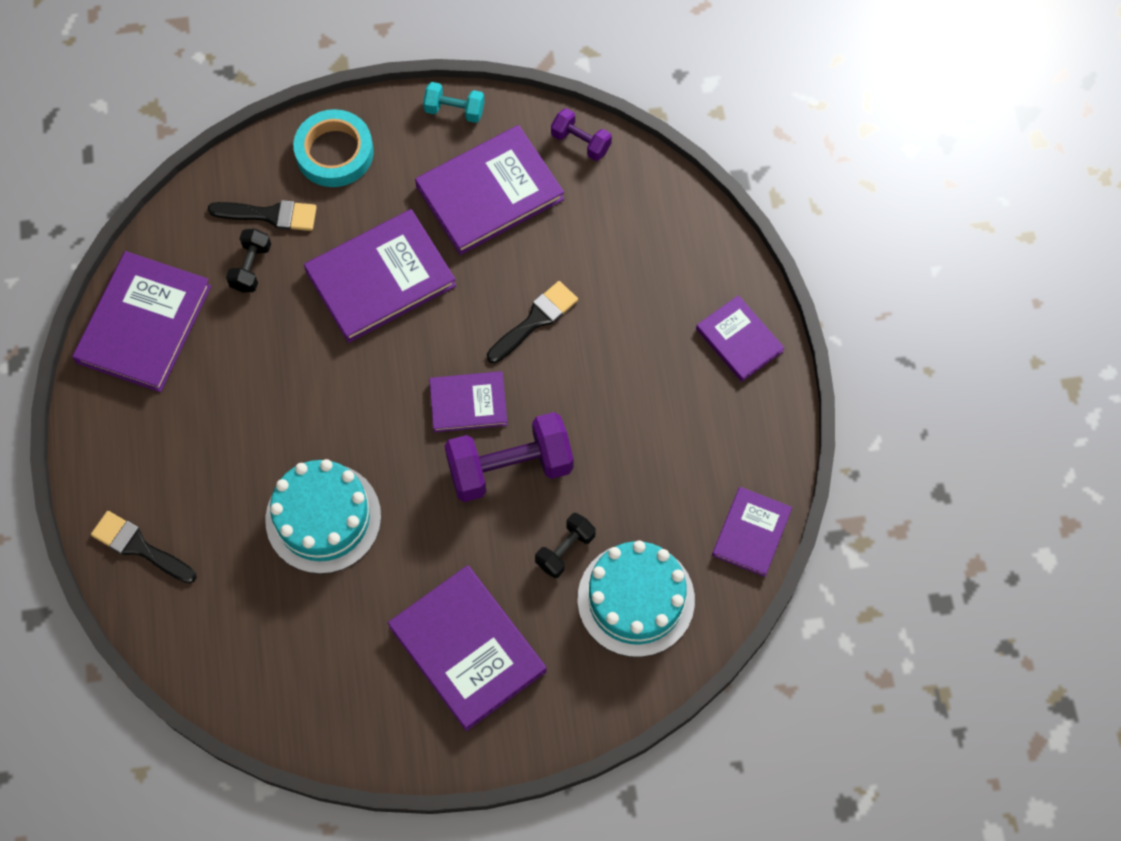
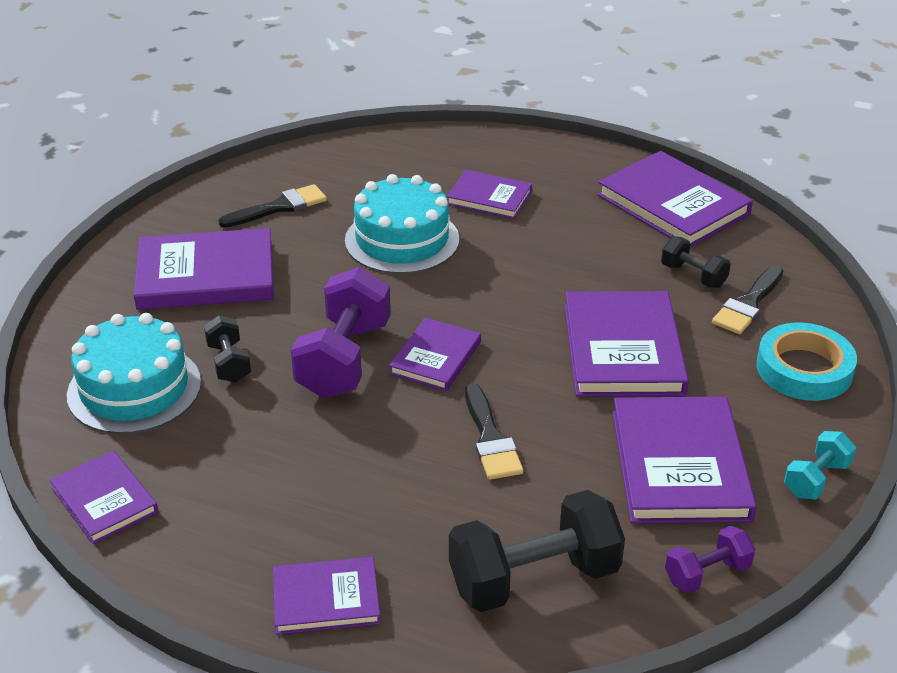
camera: 120 degrees right, 30 degrees down
black brush [91,511,197,584] -> black brush moved to [218,184,327,228]
none -> purple book [447,170,532,219]
none -> black dumbbell [449,490,625,612]

